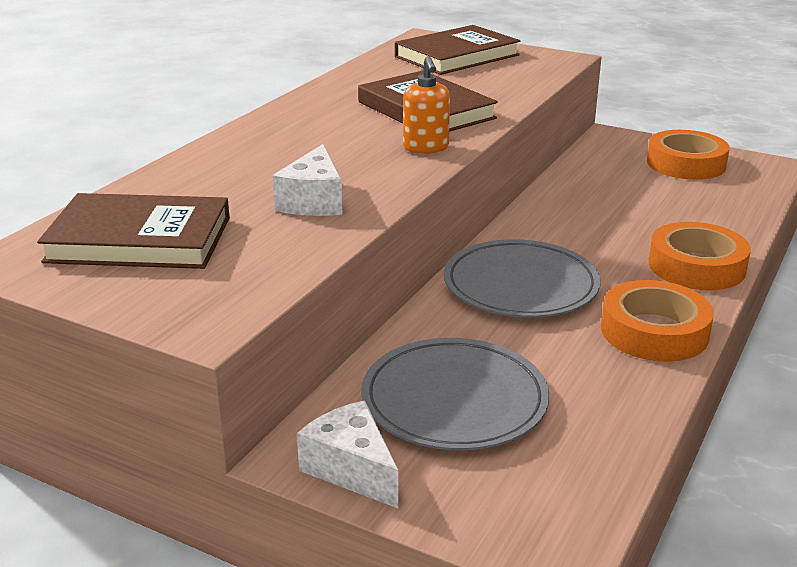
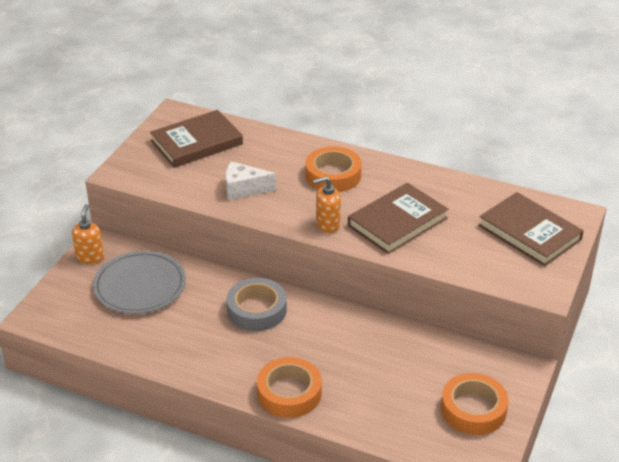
camera: 85 degrees right, 10 degrees up
brown book [37,193,230,269] -> brown book turned 60 degrees clockwise [150,110,243,168]
white cheese [297,401,399,508] -> orange soap dispenser [72,204,104,264]
grey plate [444,239,601,318] -> grey tape [226,278,287,331]
orange tape [601,280,714,362] -> orange tape moved to [305,146,362,192]

